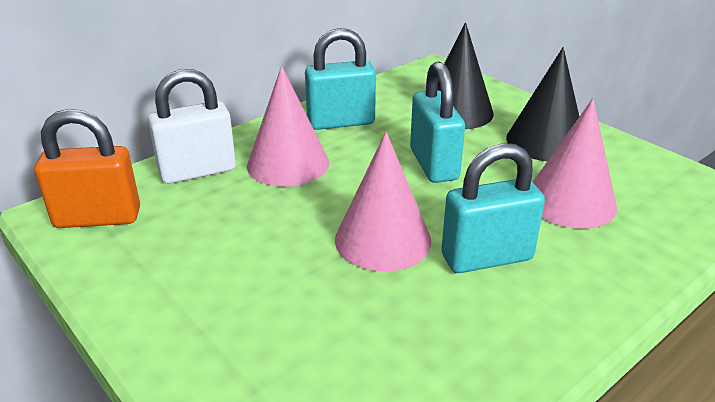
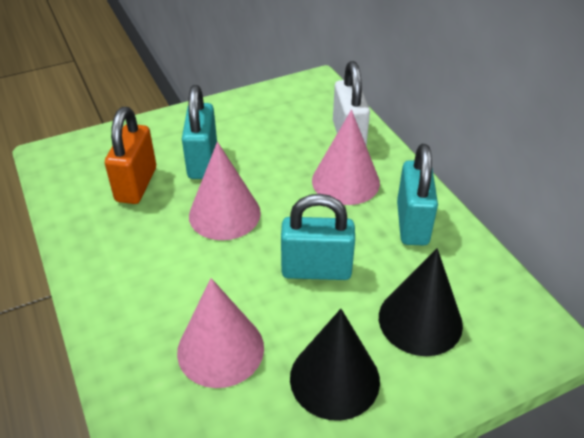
camera: 105 degrees right, 10 degrees up
orange padlock [35,109,140,228] -> orange padlock moved to [105,107,156,204]
turquoise padlock [442,143,545,273] -> turquoise padlock moved to [182,85,217,179]

